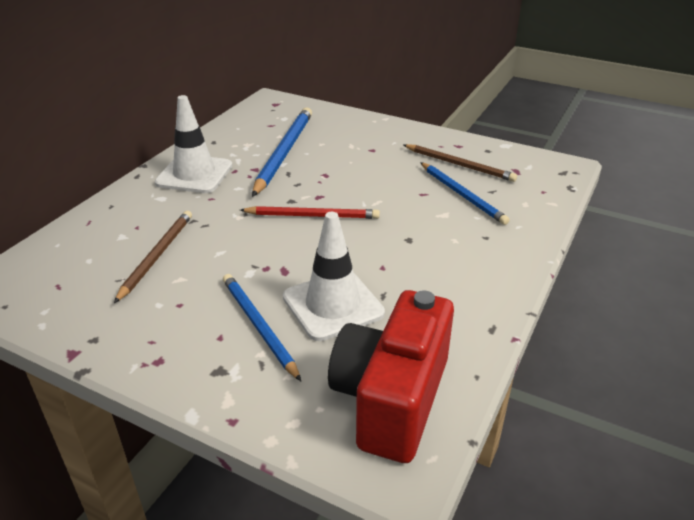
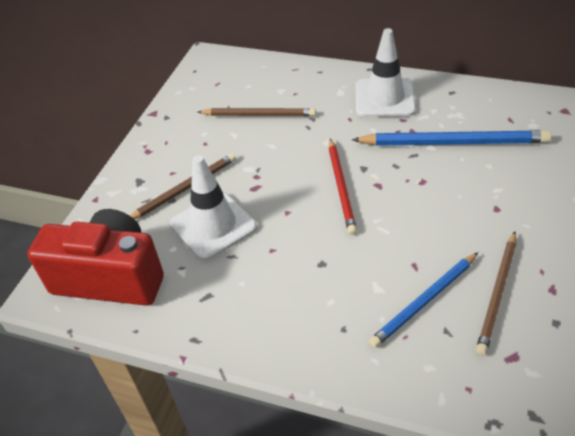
camera: 85 degrees right, 10 degrees up
blue pencil [223,274,301,381] -> brown pencil [130,153,236,219]

